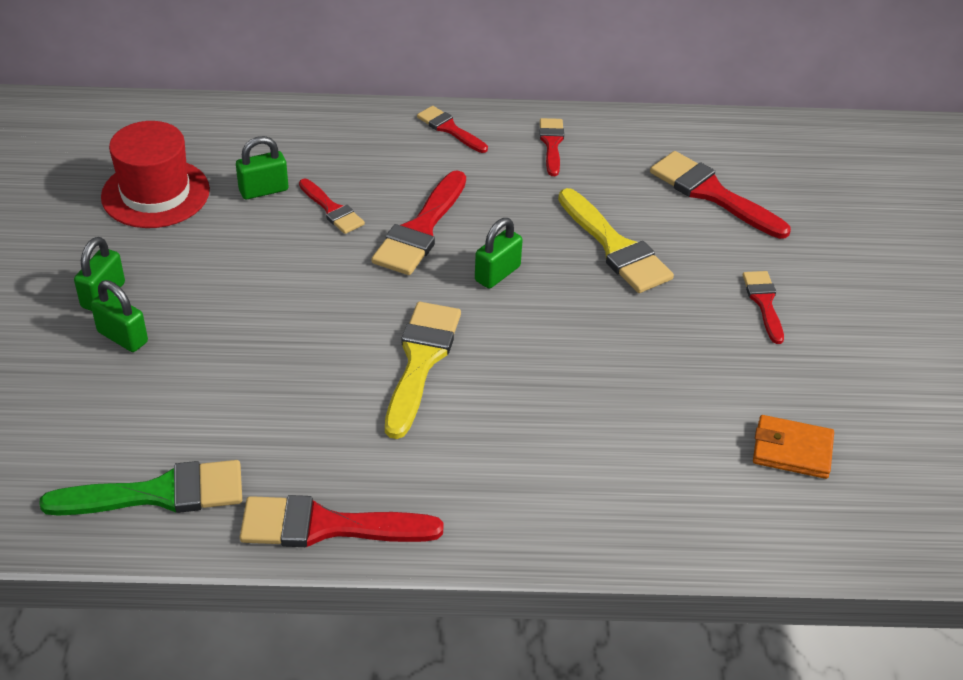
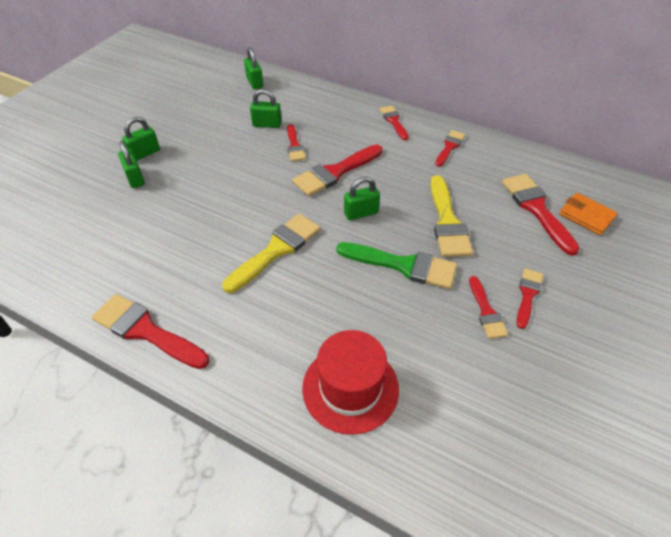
camera: 30 degrees right, 5 degrees up
green brush [39,460,242,516] -> green brush moved to [336,242,457,289]
red hat [101,121,210,228] -> red hat moved to [302,330,399,435]
orange wallet [753,415,834,479] -> orange wallet moved to [559,193,618,235]
none -> green padlock [244,47,263,89]
none -> red brush [469,276,508,339]

